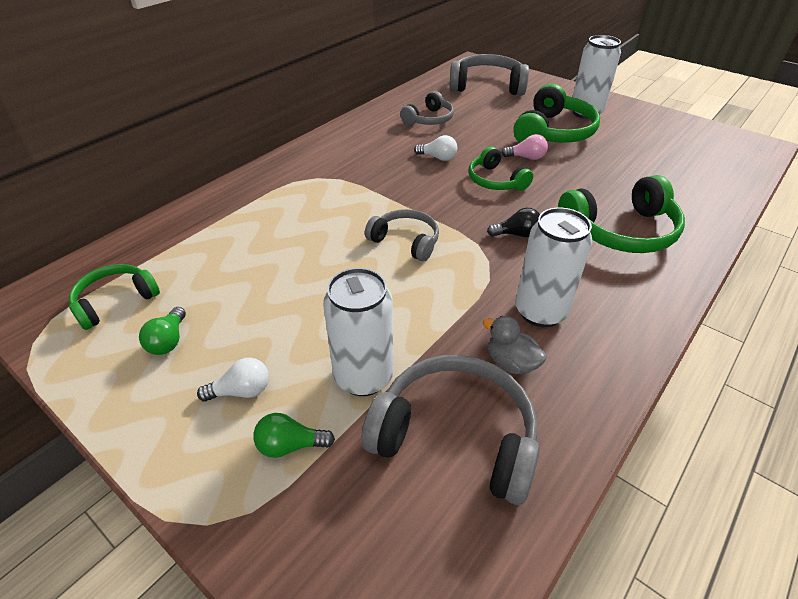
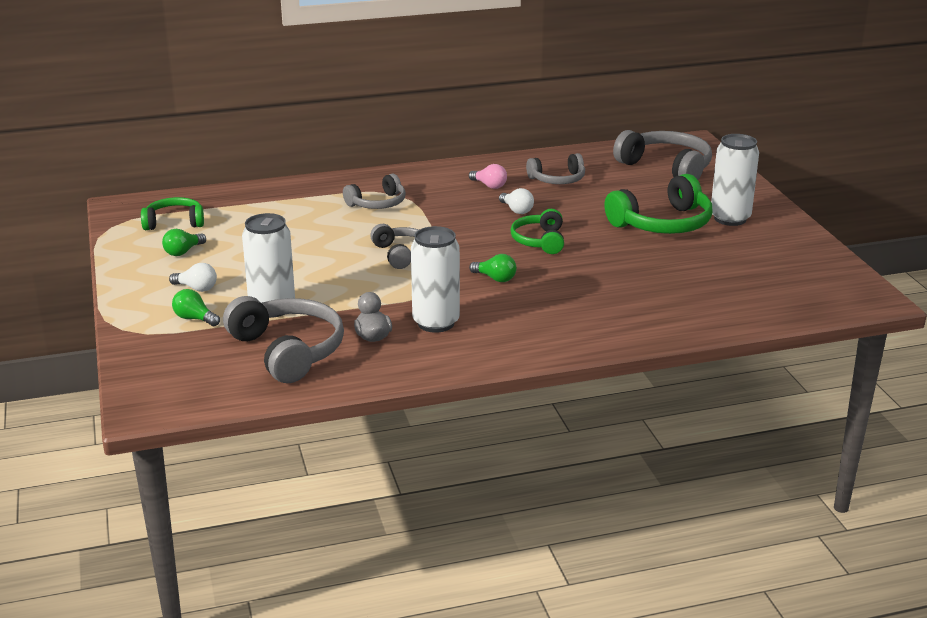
camera: 35 degrees right, 15 degrees down
black light bulb [487,208,540,237] -> green light bulb [469,254,517,282]
pink light bulb [501,134,548,160] -> pink light bulb moved to [469,164,507,189]
green headphones [558,175,685,253] -> none
none -> grey headphones [343,174,406,209]

